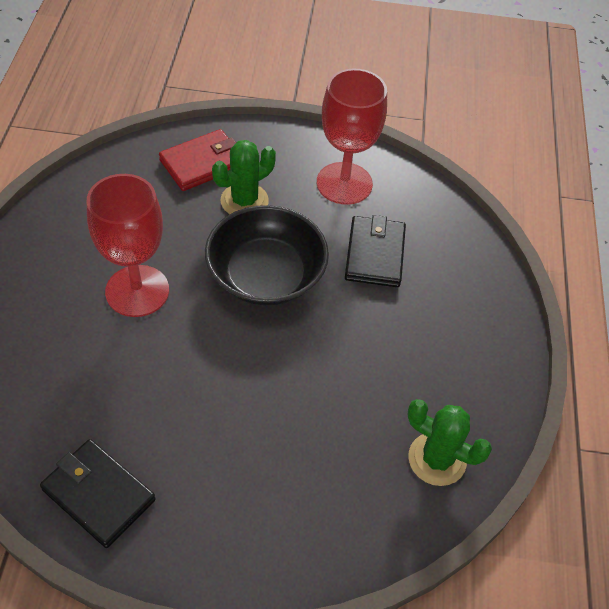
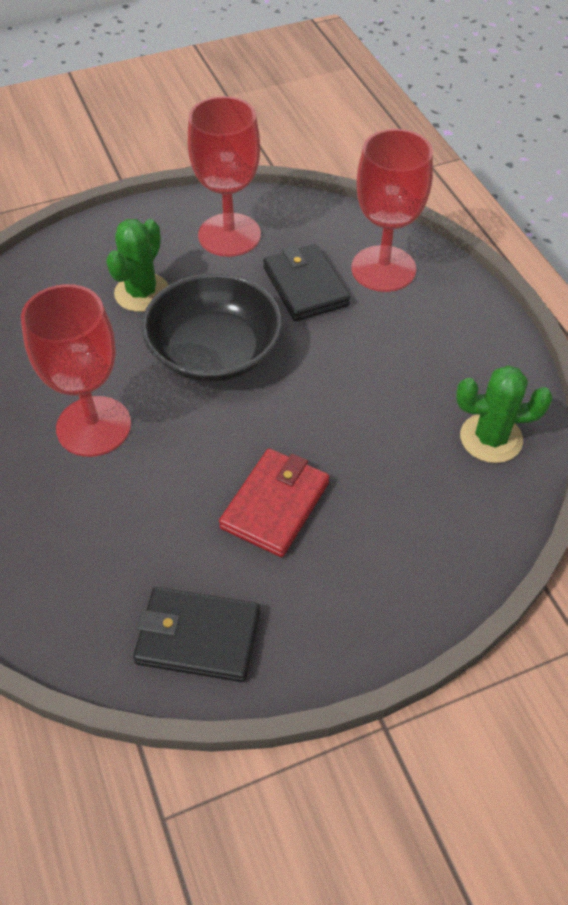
camera: 25 degrees left, 0 degrees up
red wallet [159,129,236,191] -> red wallet moved to [219,448,330,557]
none -> red goblet [351,129,433,292]

